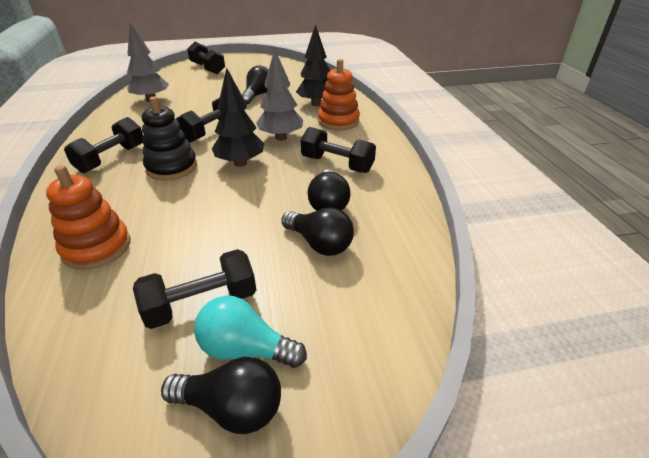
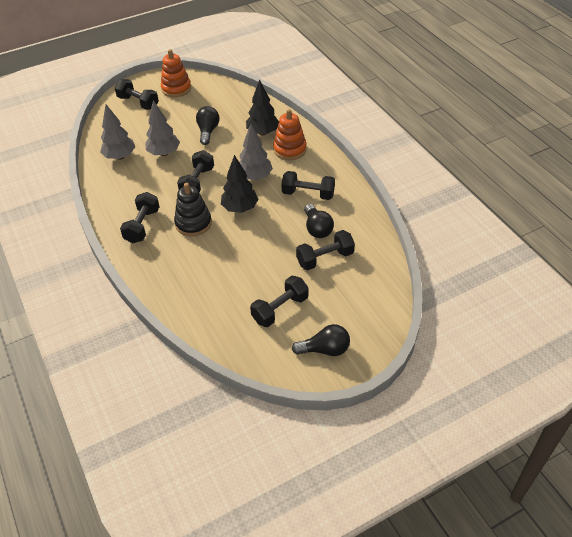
camera: 15 degrees left, 10 degrees up
orange stacking toy [46,165,130,270] -> orange stacking toy moved to [161,49,191,97]
turquoise light bulb [194,296,307,368] -> none
black light bulb [281,207,354,256] -> black dumbbell [296,230,355,270]
none -> grey tree [145,100,180,156]

